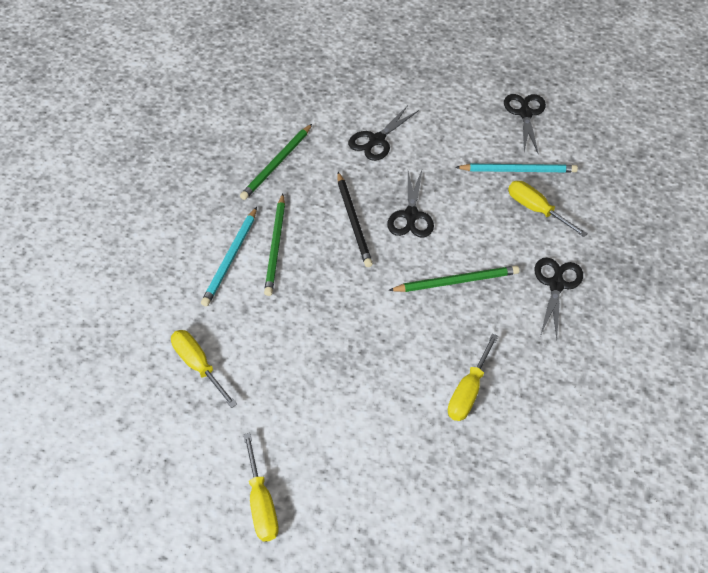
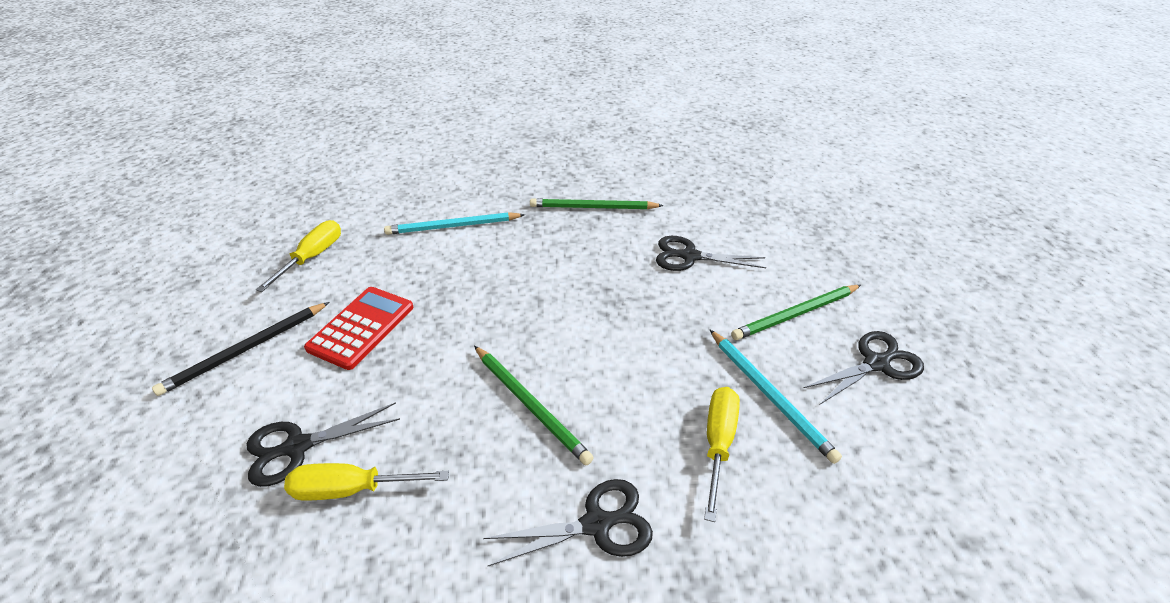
camera: 60 degrees right, 10 degrees down
yellow screwdriver [243,433,279,542] -> none
green pencil [264,194,285,296] -> green pencil moved to [731,285,861,340]
black pencil [337,172,373,267] -> black pencil moved to [152,302,330,396]
black scissors [387,170,434,237] -> black scissors moved to [246,402,400,487]
none -> red calculator [304,287,413,370]

